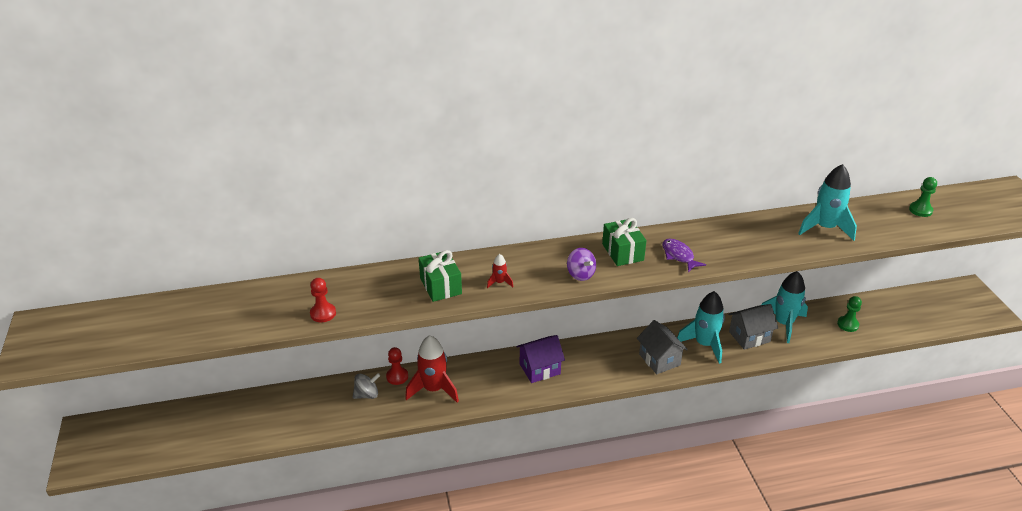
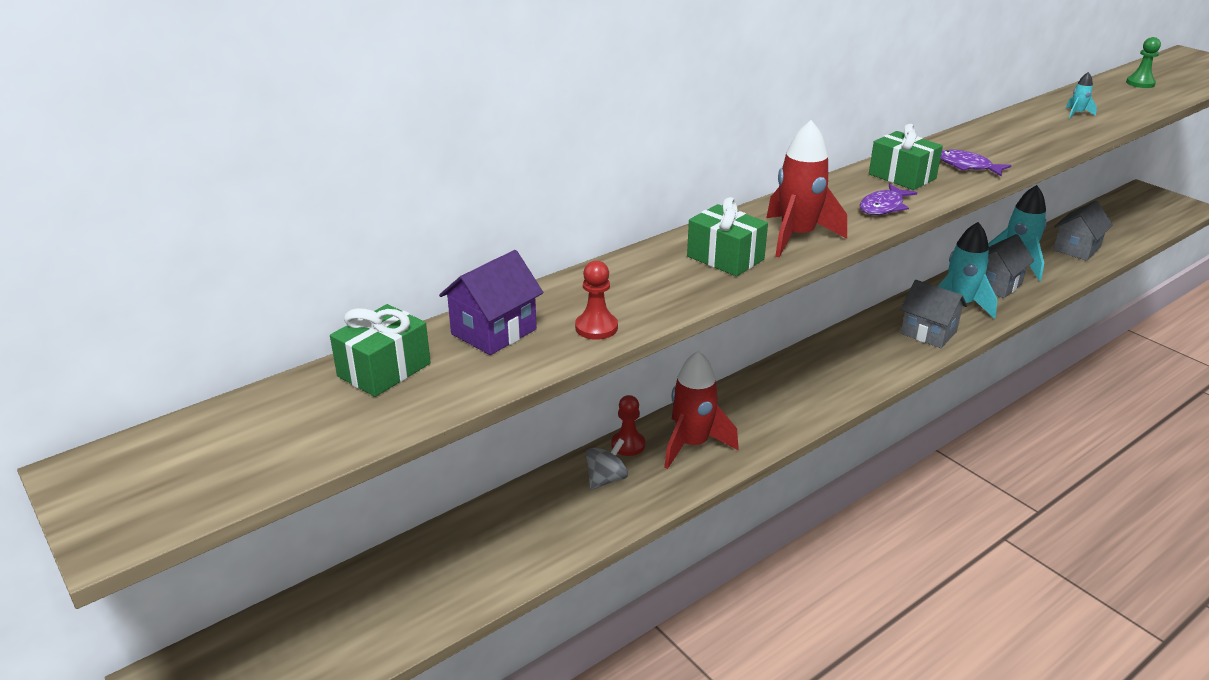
camera: 25 degrees left, 5 degrees down
red rocket [487,254,513,288] -> red rocket [766,120,847,258], size x2.21
purple house [516,335,565,383] -> purple house moved to [439,250,543,355]
purple spinning top [567,248,596,281] -> purple fish [860,184,917,215]
turquoise rocket [798,164,857,241] -> turquoise rocket [1066,72,1097,118], size x0.45
green pawn [837,296,862,332] -> grey house [1053,201,1113,261]
none -> green gift [330,304,431,397]

